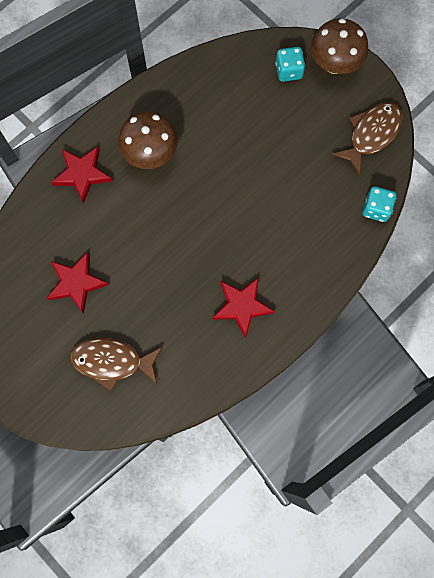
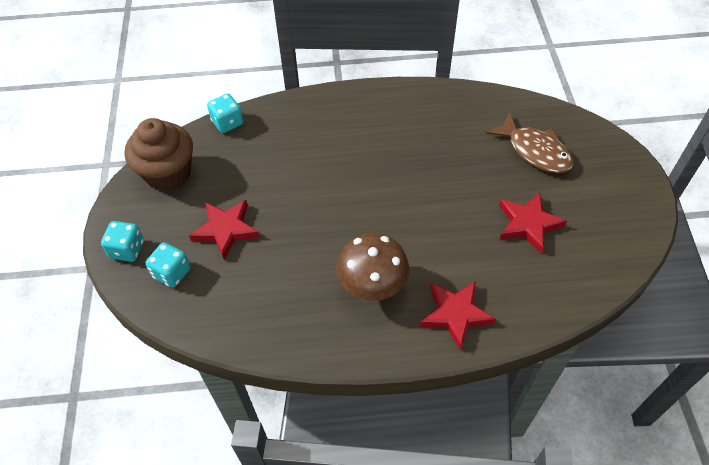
camera: 140 degrees left, 20 degrees down
red star [212,277,275,338] -> red star moved to [189,200,259,260]
brown mushroom [311,18,368,74] -> turquoise dice [101,221,144,262]
brown fish [332,103,403,176] -> brown cupcake [125,118,193,191]

